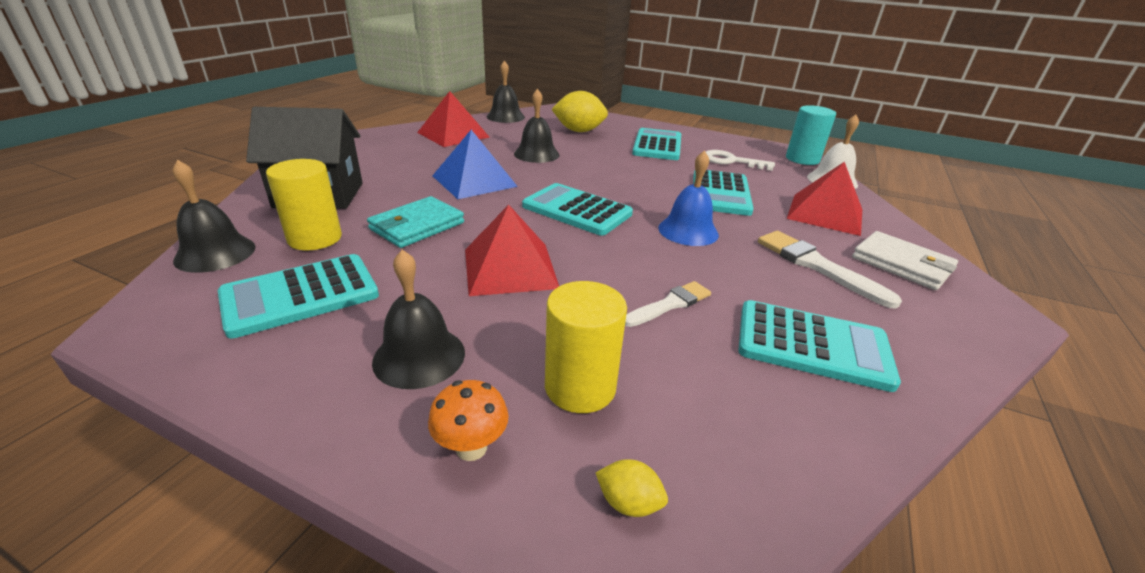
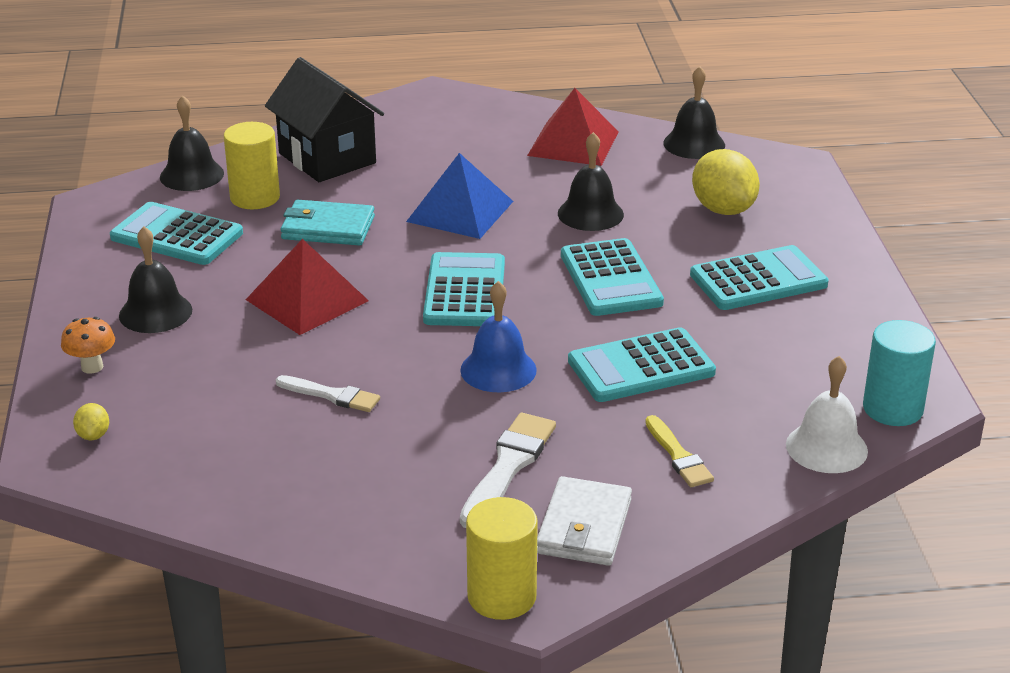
camera: 60 degrees right, 0 degrees up
yellow cylinder [545,281,627,413] -> yellow cylinder moved to [466,497,538,620]
white key [706,150,775,171] -> none
turquoise calculator [738,300,901,392] -> turquoise calculator moved to [561,238,664,316]
red pyramid [787,162,862,236] -> yellow brush [645,415,714,487]

